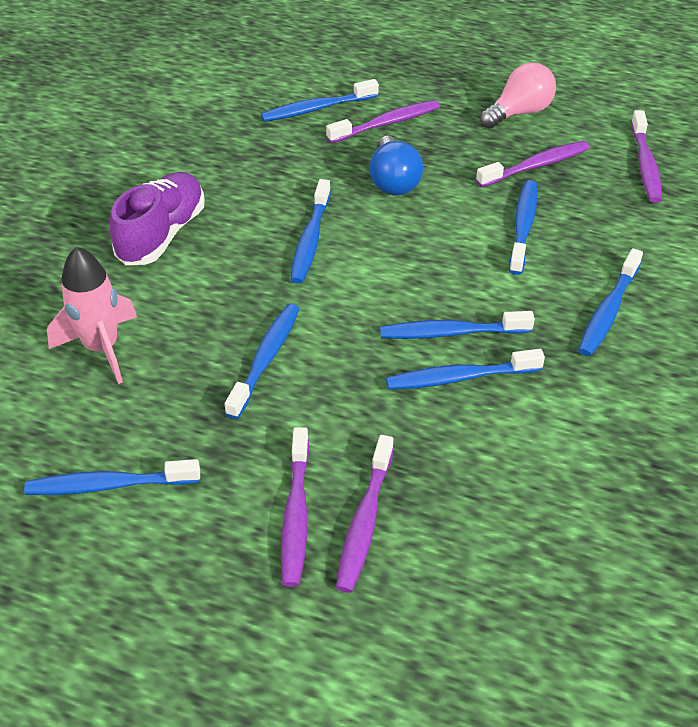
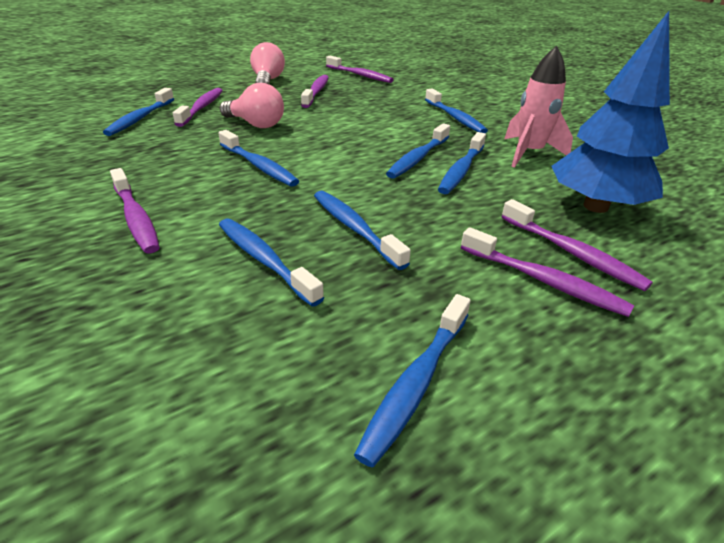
camera: 55 degrees left, 10 degrees down
pink rocket [47,247,137,384] -> pink rocket moved to [504,46,573,167]
purple shoe [110,172,204,265] -> purple toothbrush [110,168,160,254]
blue light bulb [369,136,423,195] -> pink light bulb [220,83,284,128]
blue toothbrush [509,180,537,275] -> blue toothbrush moved to [219,219,324,307]
none -> blue tree [551,11,670,213]

